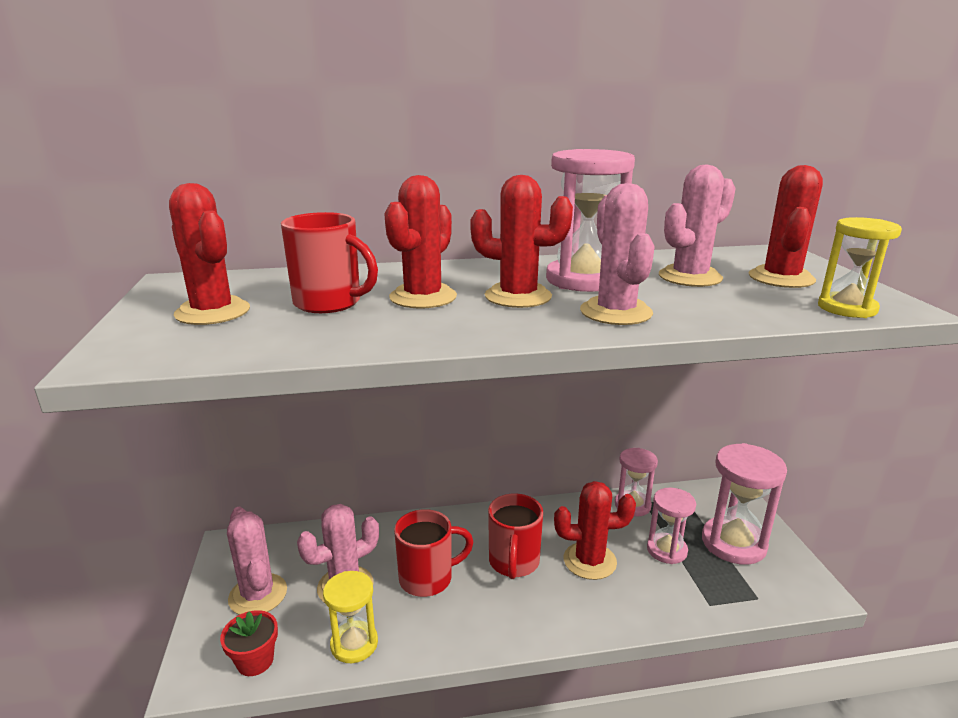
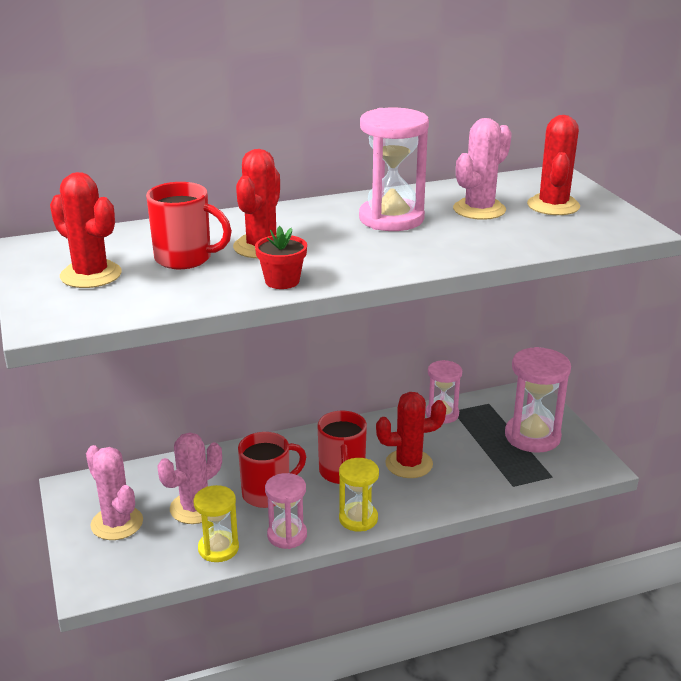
camera: 10 degrees left, 5 degrees up
red flower pot [220,610,278,676] -> red flower pot moved to [255,226,307,289]
red cactus [470,175,573,308] -> none
pink cactus [580,183,655,325] -> none
pink hourglass [647,488,696,564] -> pink hourglass moved to [265,473,307,549]
yellow hourglass [818,217,902,318] -> yellow hourglass moved to [339,458,379,532]

